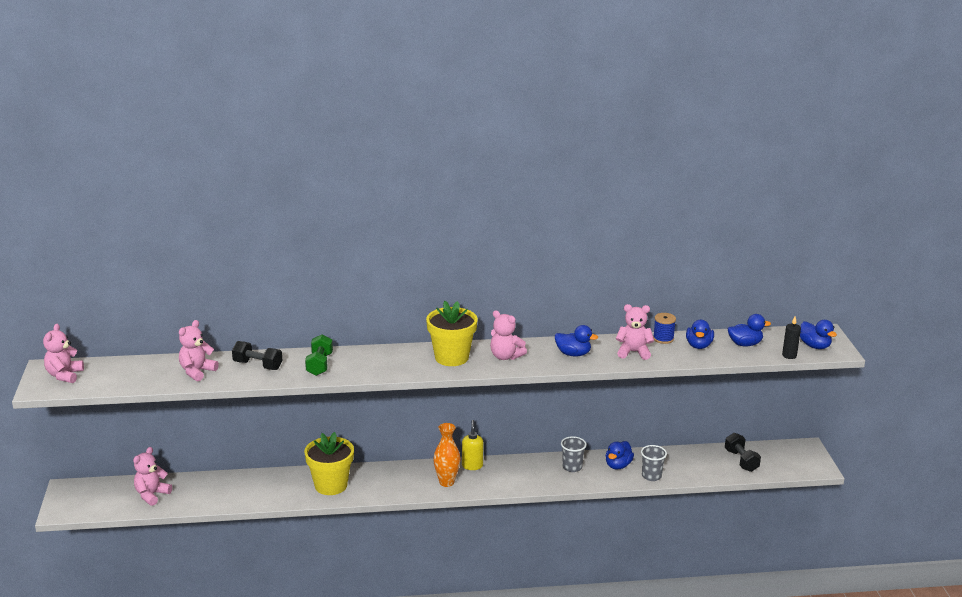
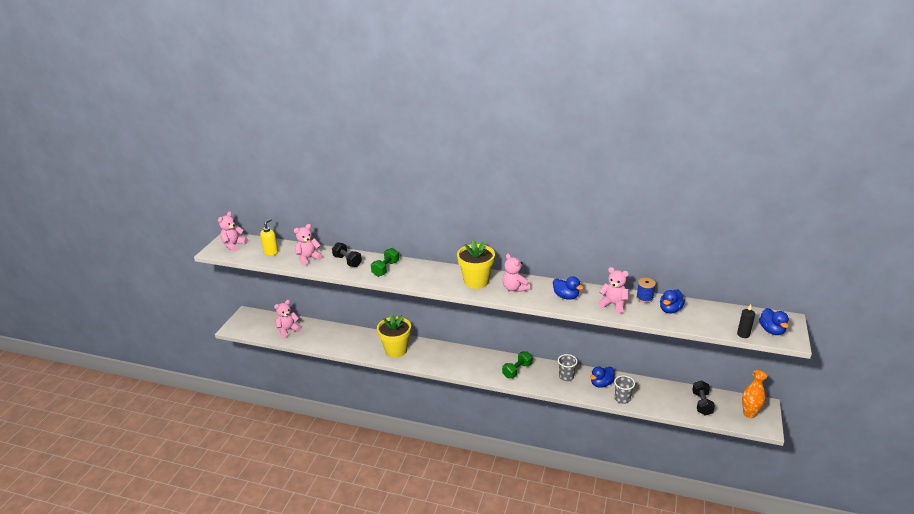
camera: 25 degrees right, 5 degrees up
orange vase [433,423,461,487] -> orange vase moved to [742,370,767,418]
yellow soap dispenser [462,420,484,470] -> yellow soap dispenser moved to [260,219,278,256]
blue duck [728,314,771,346] -> none
none -> green dumbbell [502,351,532,378]

